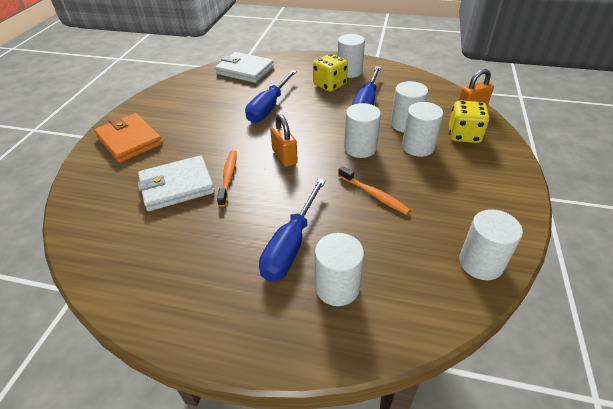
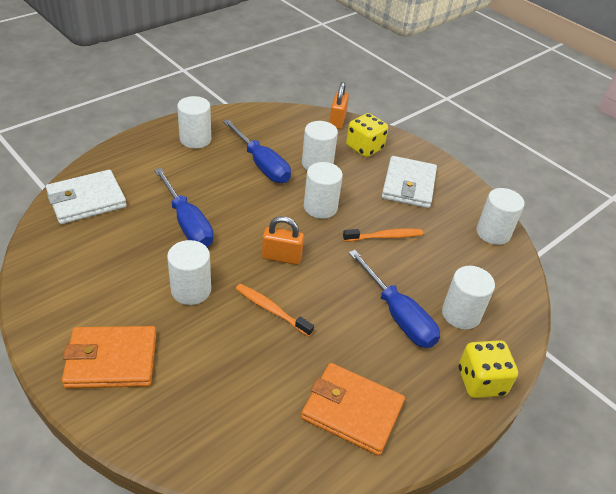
camera: 60 degrees left, 0 degrees up
white wallet [137,155,215,211] -> white wallet moved to [382,156,437,208]
yellow dice [313,54,348,92] -> yellow dice moved to [459,340,518,398]
white cylinder [402,102,443,157] -> white cylinder moved to [167,240,211,305]
none -> orange wallet [301,363,405,456]

